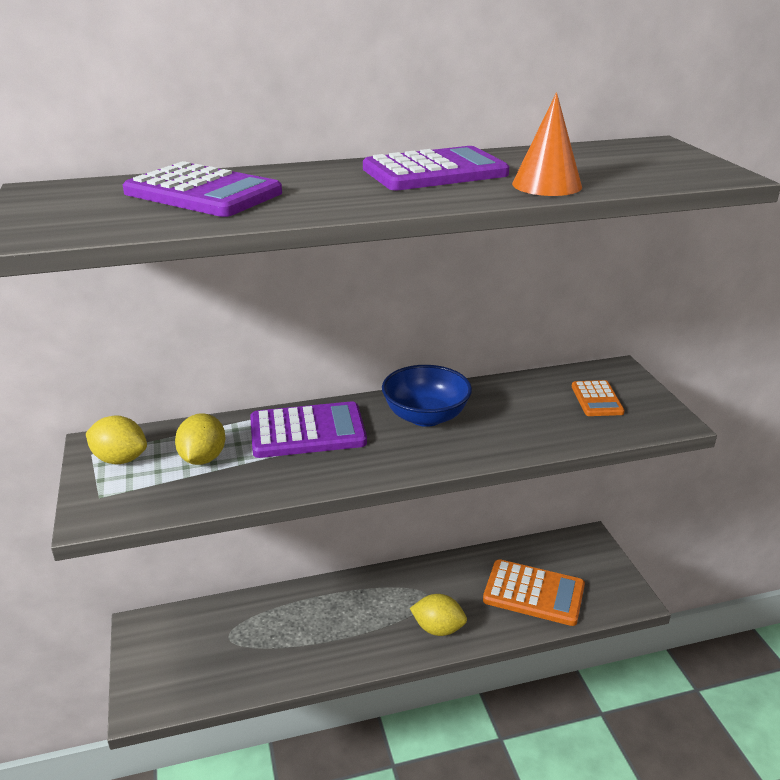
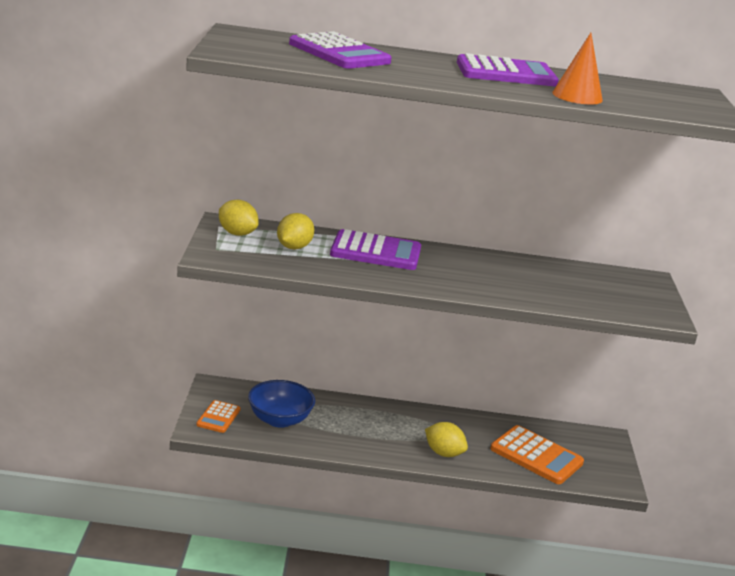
camera: 15 degrees right, 5 degrees down
blue bowl [382,365,472,427] -> blue bowl moved to [248,380,315,428]
orange calculator [572,380,625,416] -> orange calculator moved to [196,400,240,433]

